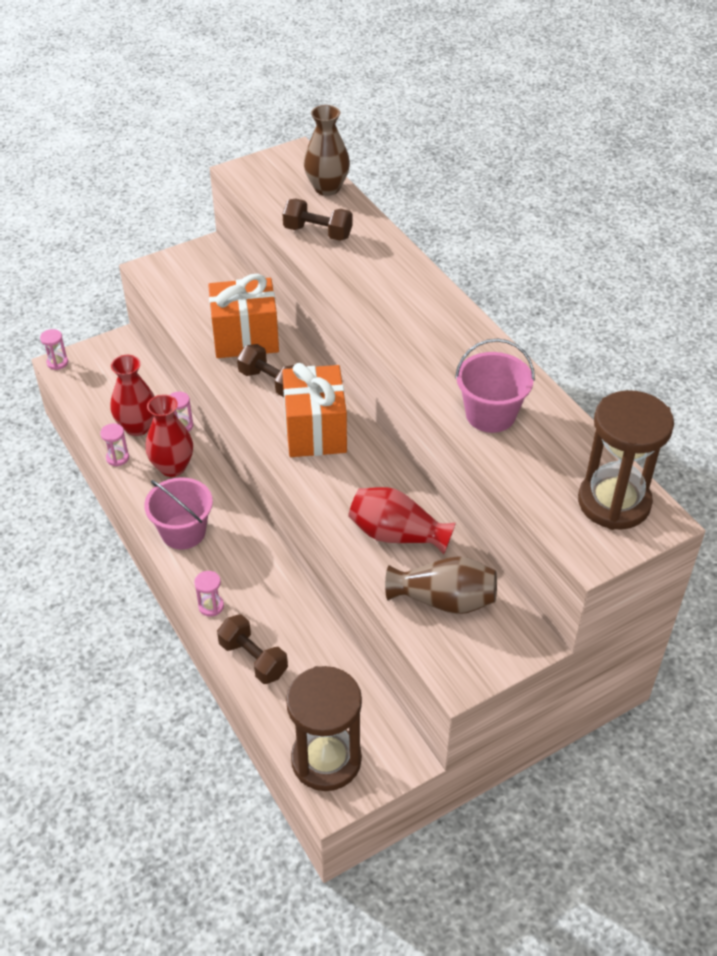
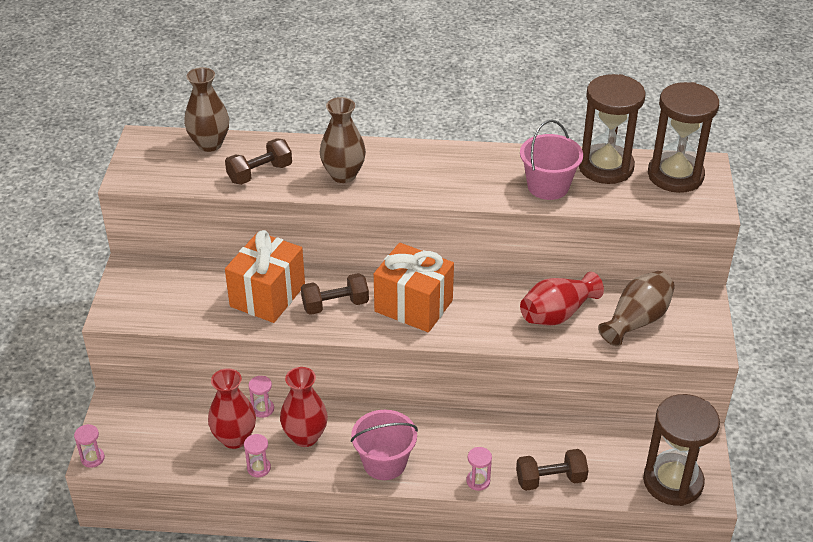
camera: 55 degrees left, 5 degrees down
none -> brown vase [320,97,366,183]
none -> brown hourglass [579,74,646,184]

